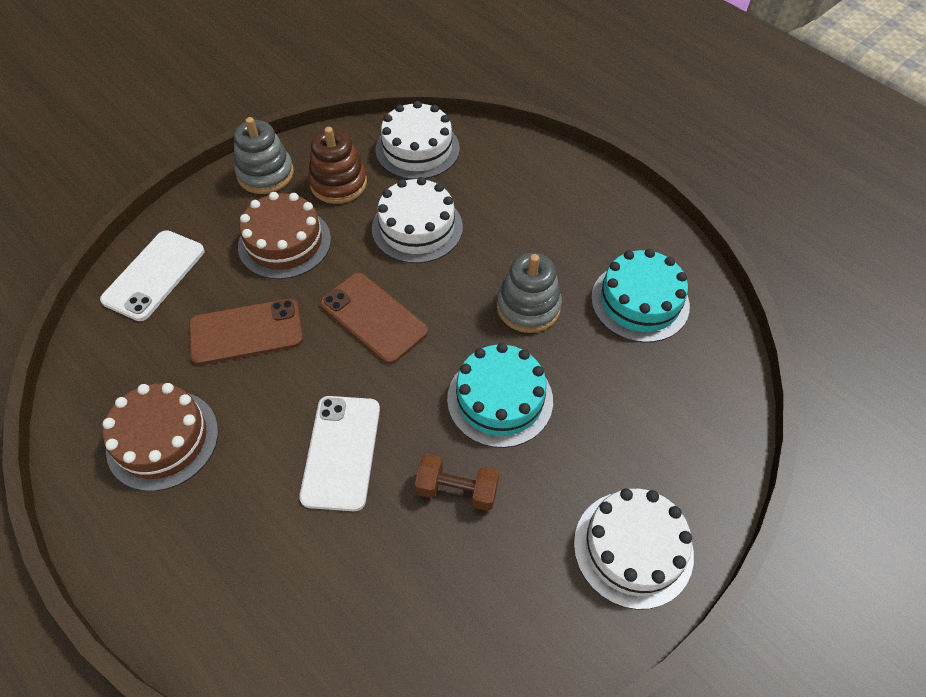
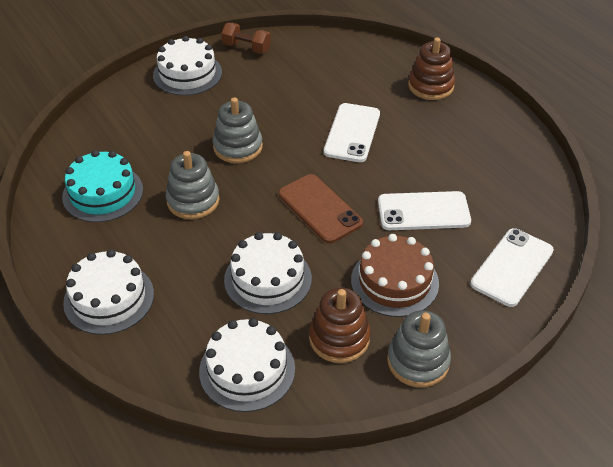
camera: 170 degrees left, 10 degrees down
brown cake [103,383,218,491] -> none
brown phone [189,299,303,365] -> white phone [378,191,471,230]
brown dumbbell [415,454,499,511] -> brown dumbbell moved to [221,23,271,54]
turquoise cake [447,343,553,448] -> grey stacking toy [213,98,263,163]
none -> white cake [63,249,154,335]
none -> brown stacking toy [408,38,455,100]

